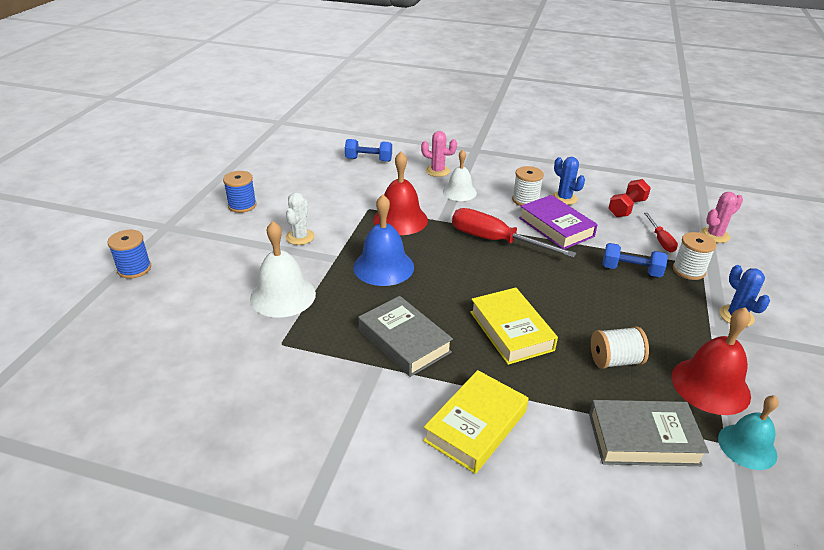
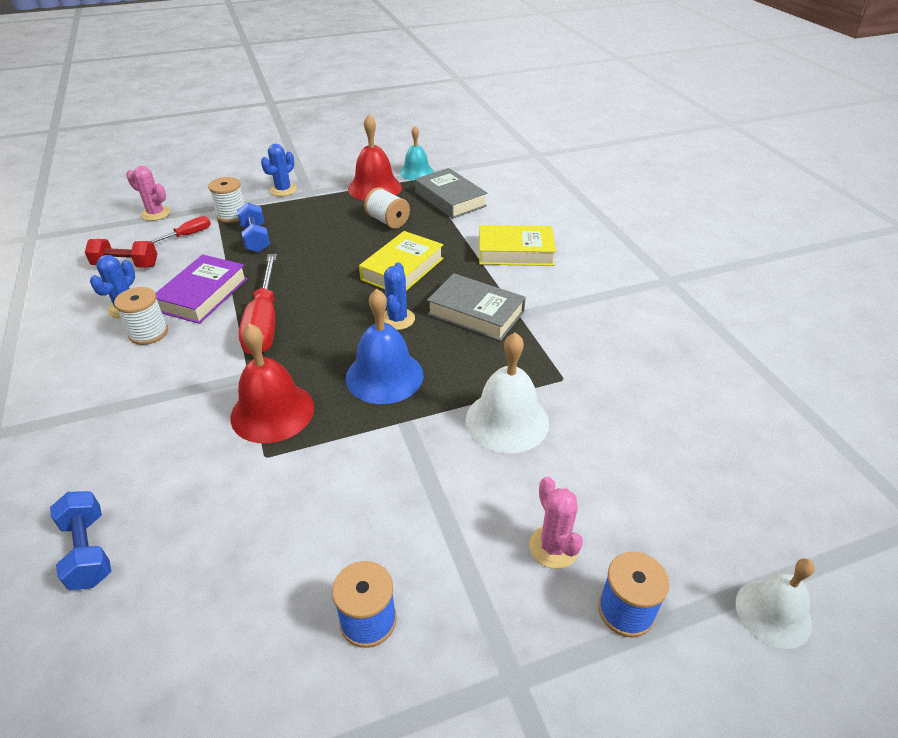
camera: 125 degrees left, 5 degrees up
white cactus [286,192,315,245] -> none
grey book [358,296,453,377] -> grey book turned 75 degrees counterclockwise [427,273,526,341]
pink cactus [421,131,457,177] -> pink cactus moved to [529,477,583,569]
white bell [443,150,477,201] -> white bell moved to [736,558,815,649]
none -> blue cactus [384,262,415,330]

